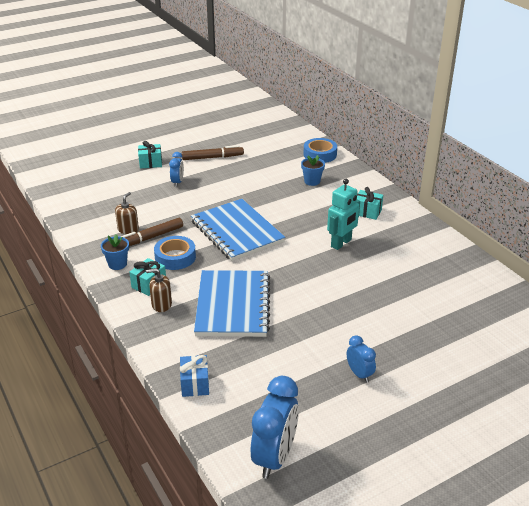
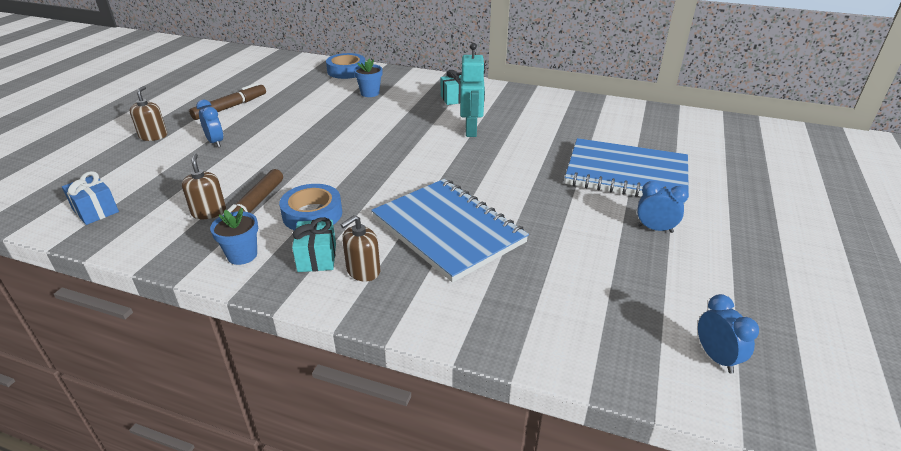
camera: 40 degrees left, 0 degrees up
turquoise gift [138,141,162,169] -> brown soap dispenser [130,86,167,141]
blue gift [180,355,209,397] -> blue gift moved to [62,171,119,225]
blue notebook [191,199,285,261] -> blue notebook moved to [565,138,689,204]
blue clock [251,376,299,479] -> blue clock [698,294,759,373], size x0.53

